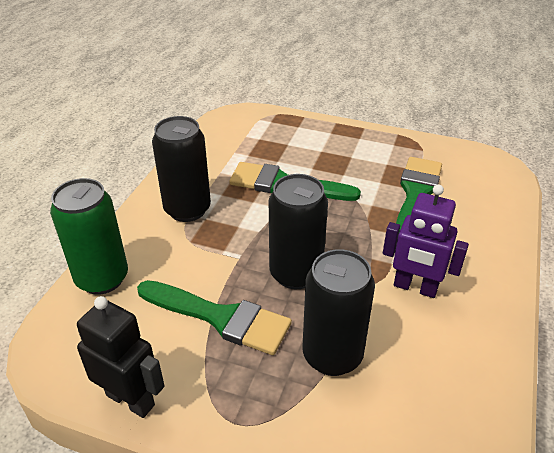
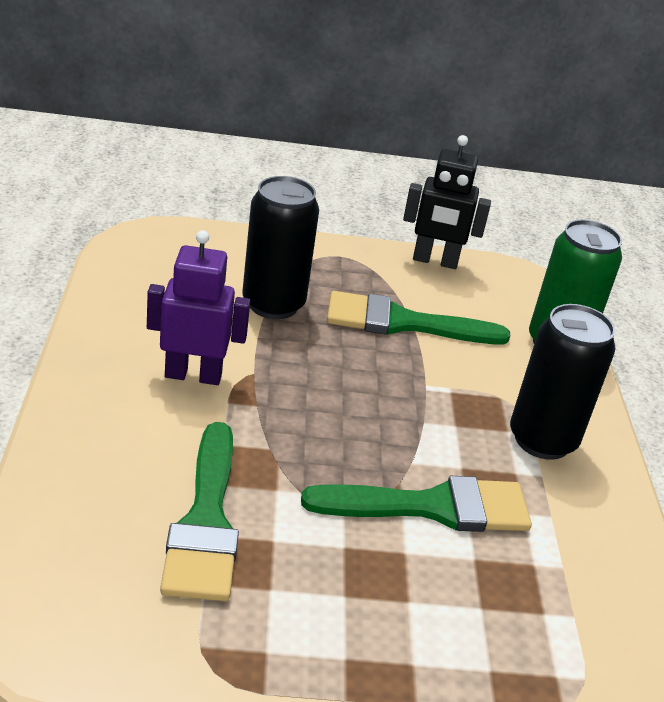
camera: 155 degrees right, 5 degrees down
black can [269,174,328,289] -> none

